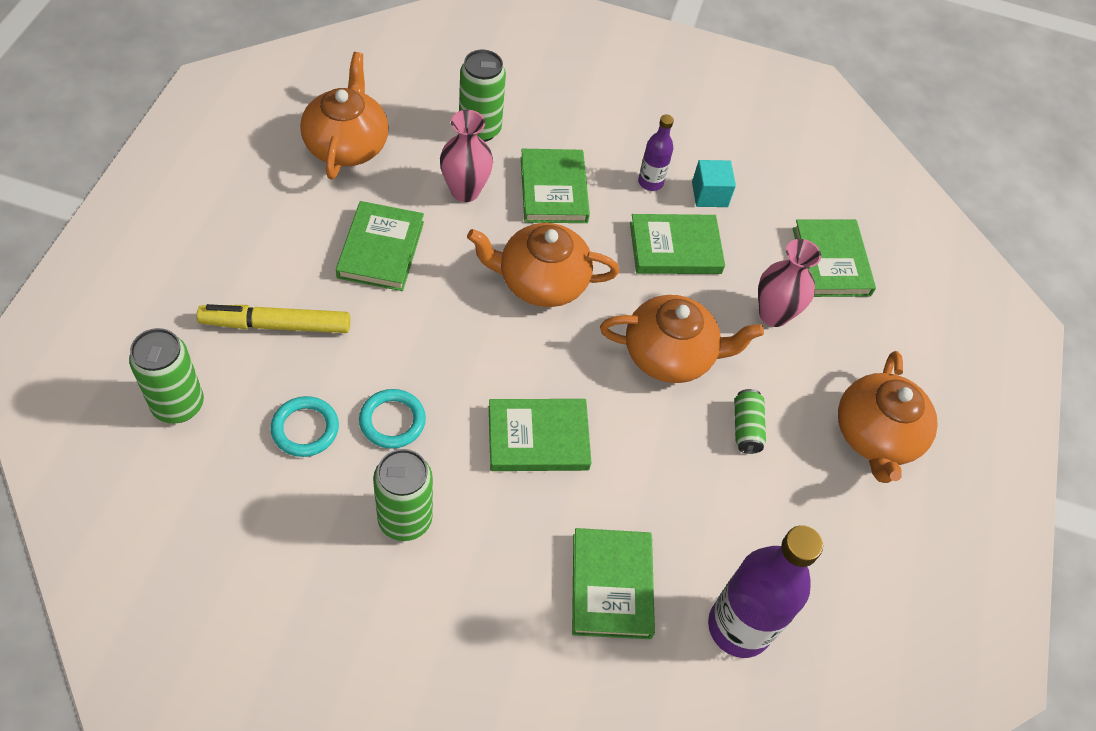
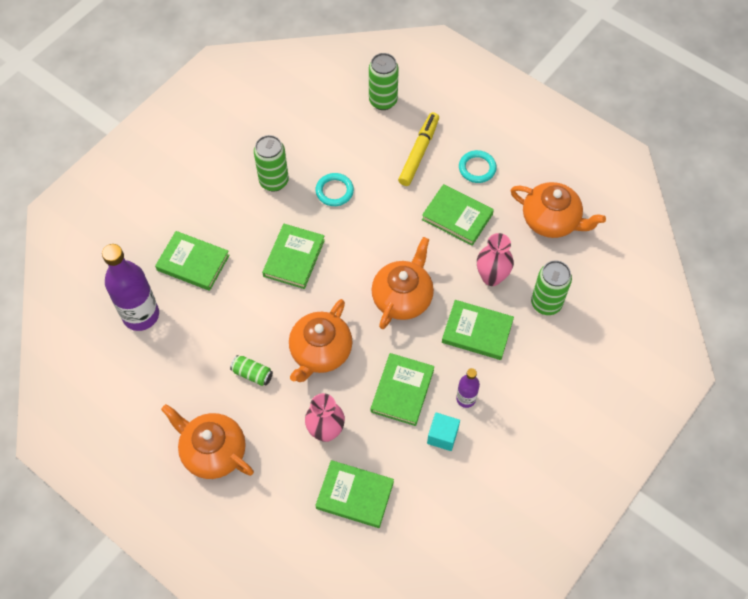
camera: 120 degrees right, 5 degrees up
turquoise ring [271,396,339,457] -> turquoise ring moved to [459,150,497,183]

